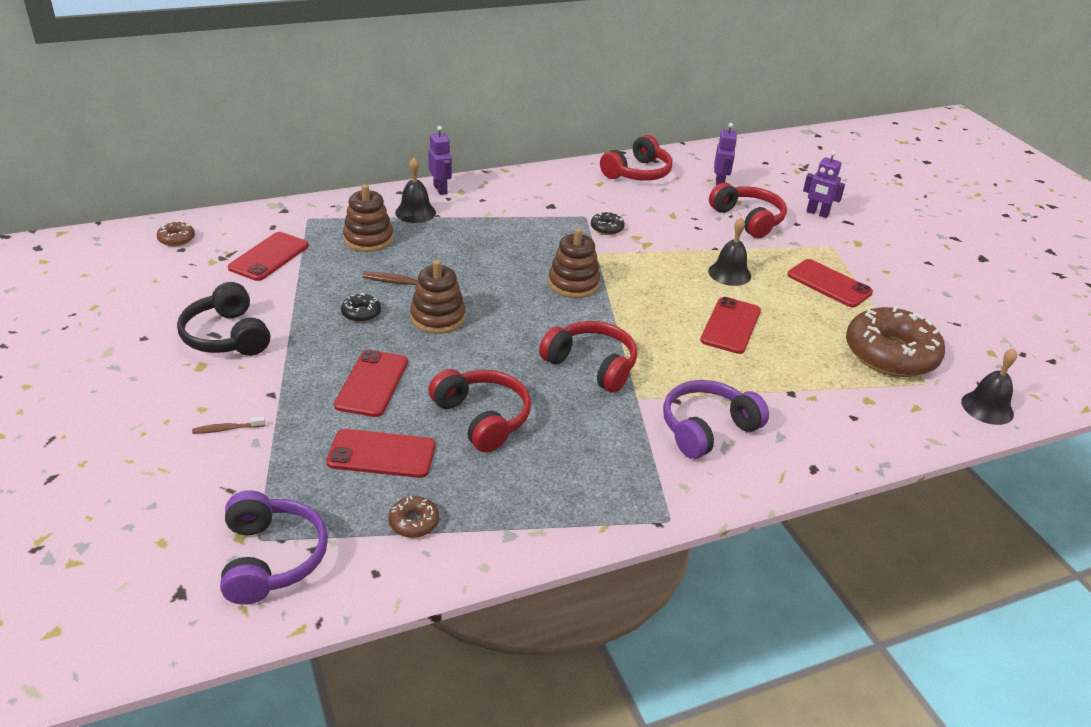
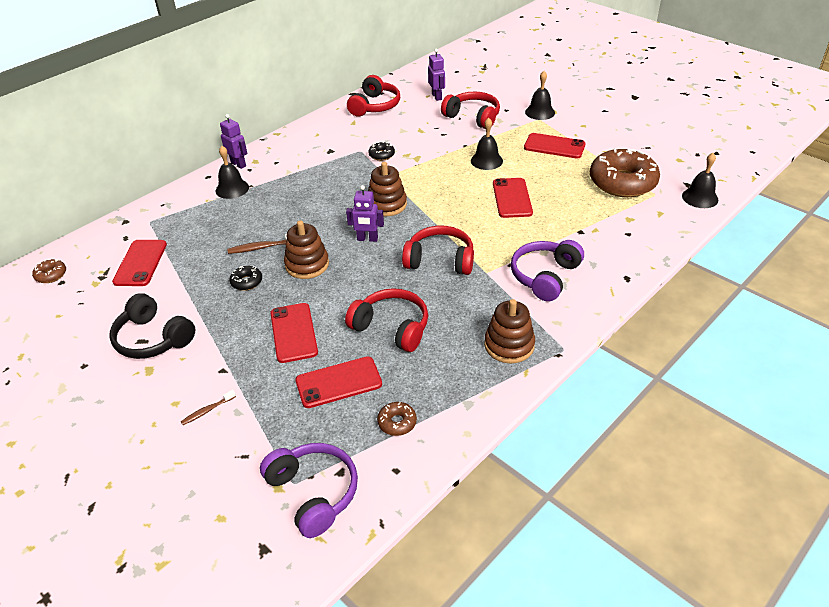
camera: 20 degrees left, 5 degrees up
brown stacking toy [343,184,393,252] -> brown stacking toy moved to [484,299,535,364]
purple robot [803,151,845,218] -> purple robot moved to [346,185,384,242]
none -> black bell [525,71,555,120]

